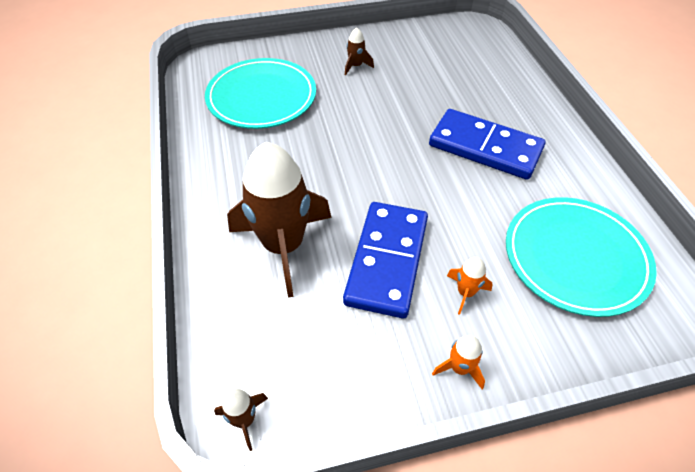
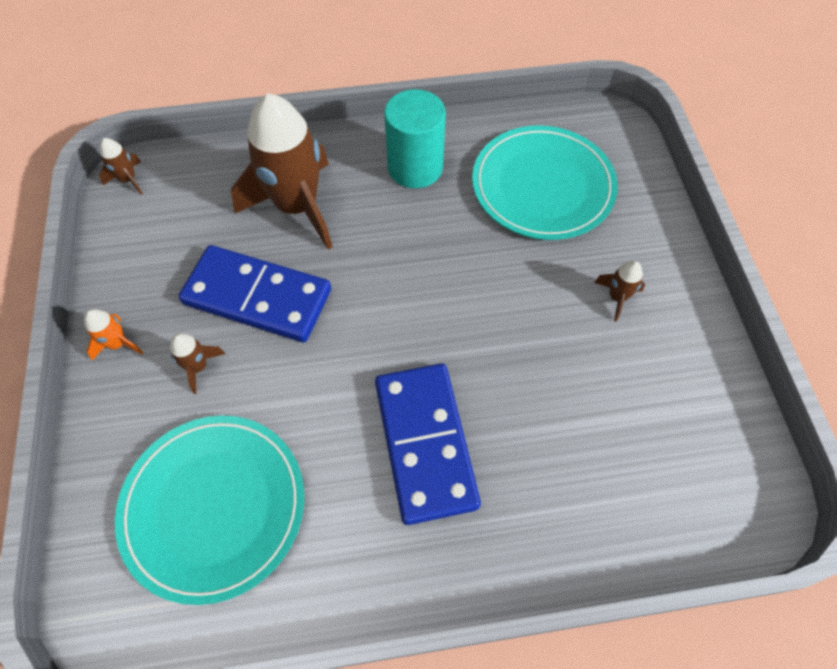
camera: 95 degrees right, 10 degrees up
blue domino [429,109,545,180] -> blue domino turned 45 degrees counterclockwise [375,363,481,525]
orange rocket [447,257,493,315] -> brown rocket [170,333,225,394]
none -> turquoise cylinder [384,89,446,188]

